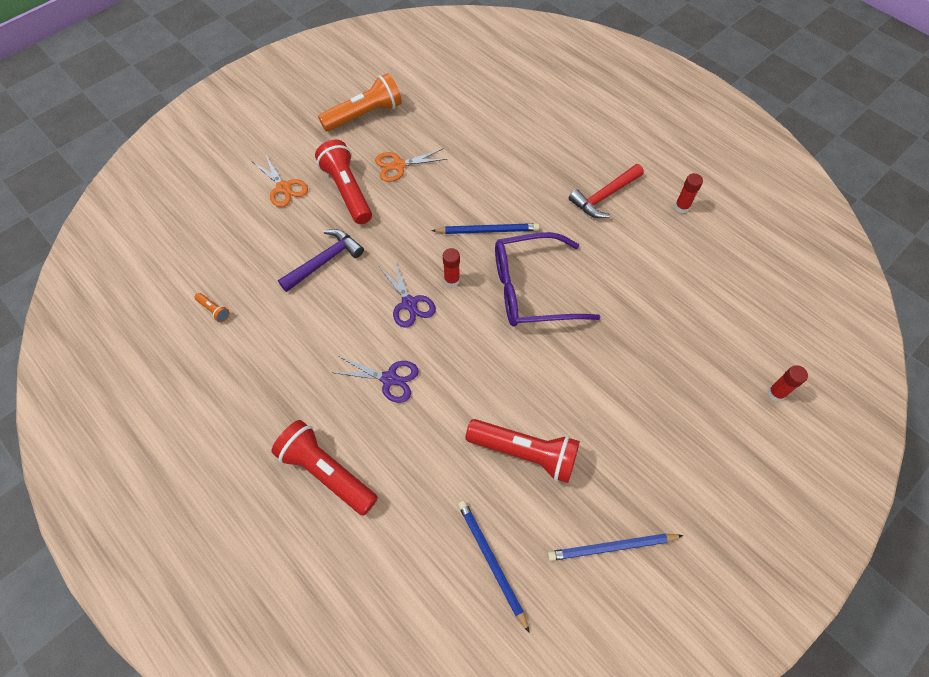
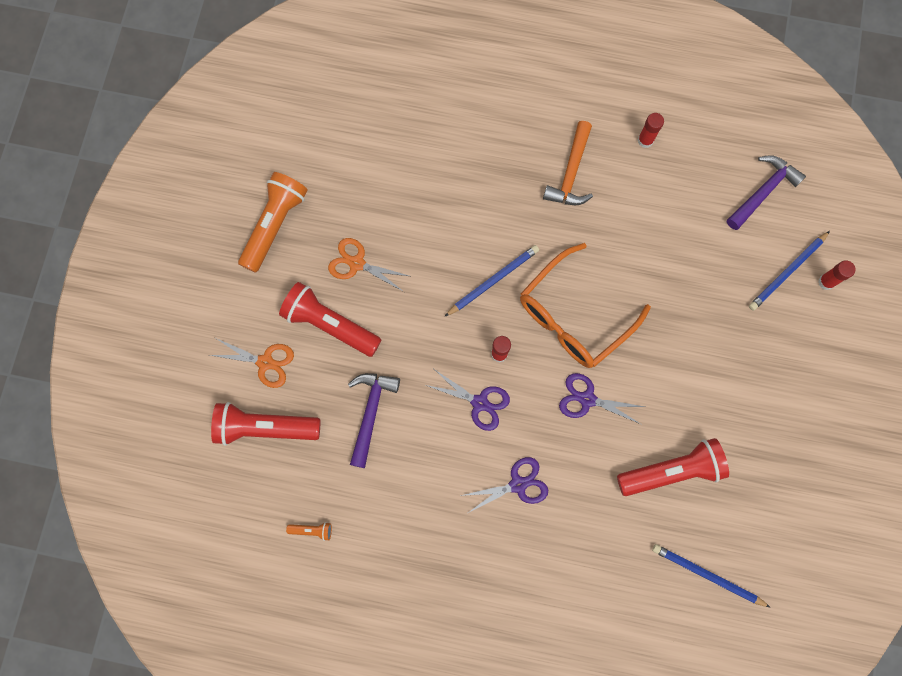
camera: 35 degrees left, 15 degrees up
red flashlight [271,420,378,516] -> red flashlight moved to [211,402,321,446]
orange scissors [375,149,447,182] -> orange scissors turned 75 degrees clockwise [328,238,412,292]
purple glasses [495,232,600,327] -> orange glasses [520,243,651,368]
blue pencil [547,534,683,561] -> blue pencil moved to [749,231,830,311]
red hammer [569,164,644,218] -> orange hammer [543,121,593,205]
none -> purple scissors [559,373,645,424]
none -> purple hammer [727,155,806,230]

